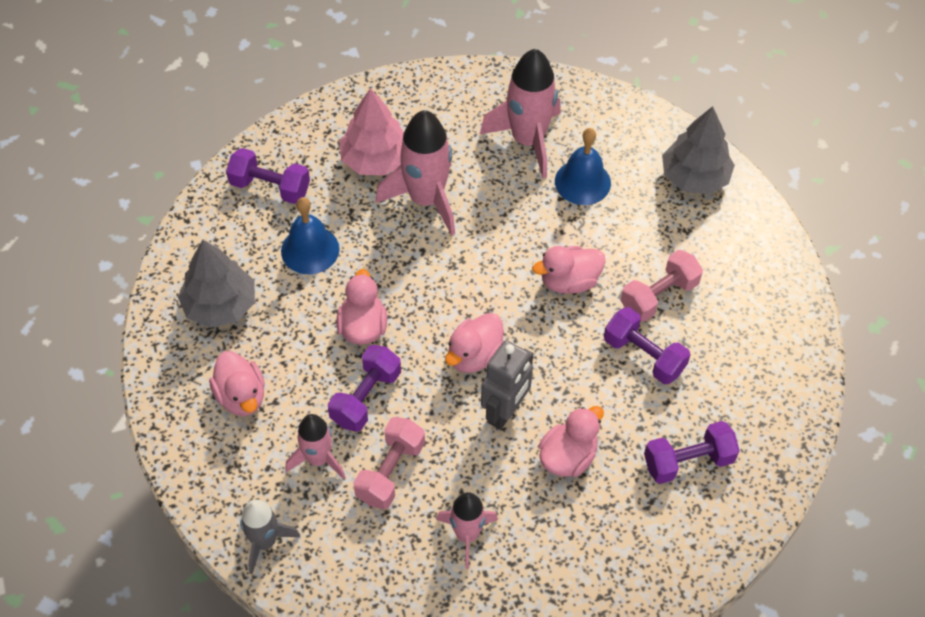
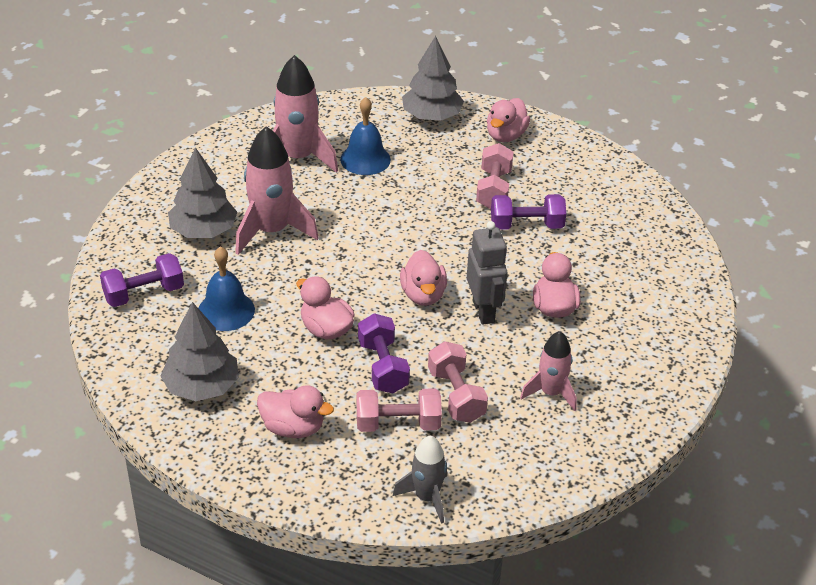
camera: 45 degrees left, 15 degrees down
pink rocket [285,414,345,480] -> pink dumbbell [357,388,442,432]
pink tree [339,88,404,176] -> grey tree [168,147,237,238]
pink duck [532,246,605,294] -> pink duck moved to [487,98,530,142]
purple dumbbell [644,421,740,484] -> none

